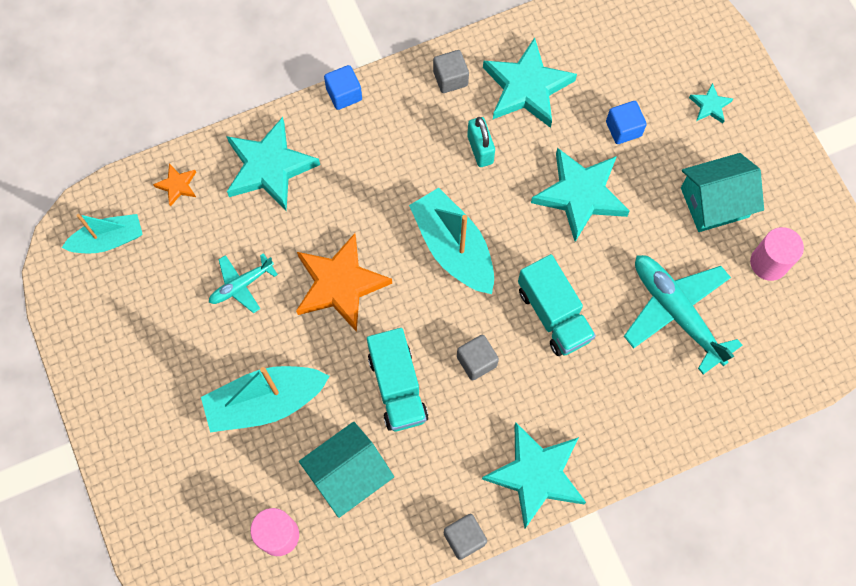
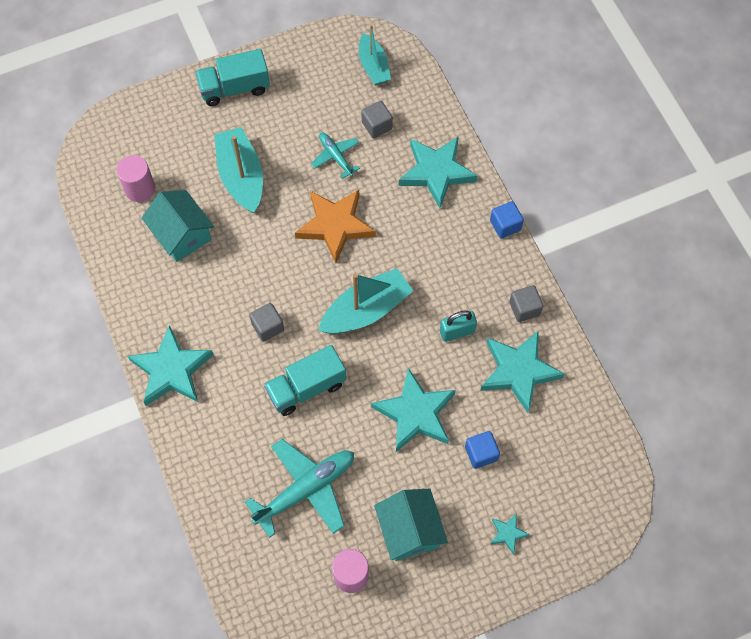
camera: 90 degrees right, 5 degrees down
orange star [153,164,196,207] -> none
turquoise truck [367,328,428,431] -> turquoise truck moved to [195,49,270,106]
grey cube [444,514,487,560] -> grey cube moved to [361,101,393,138]

